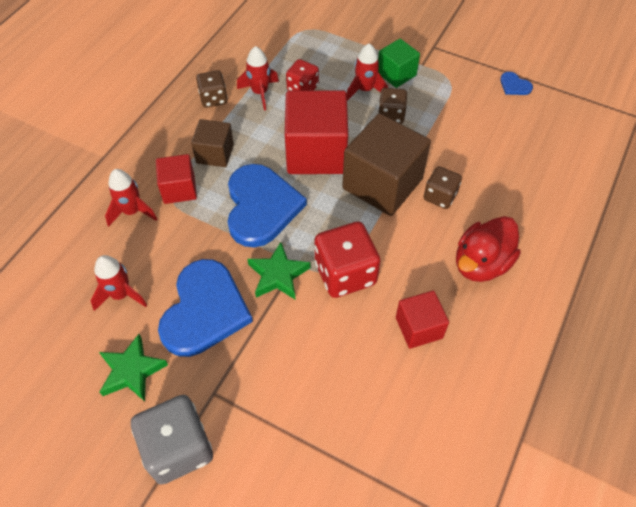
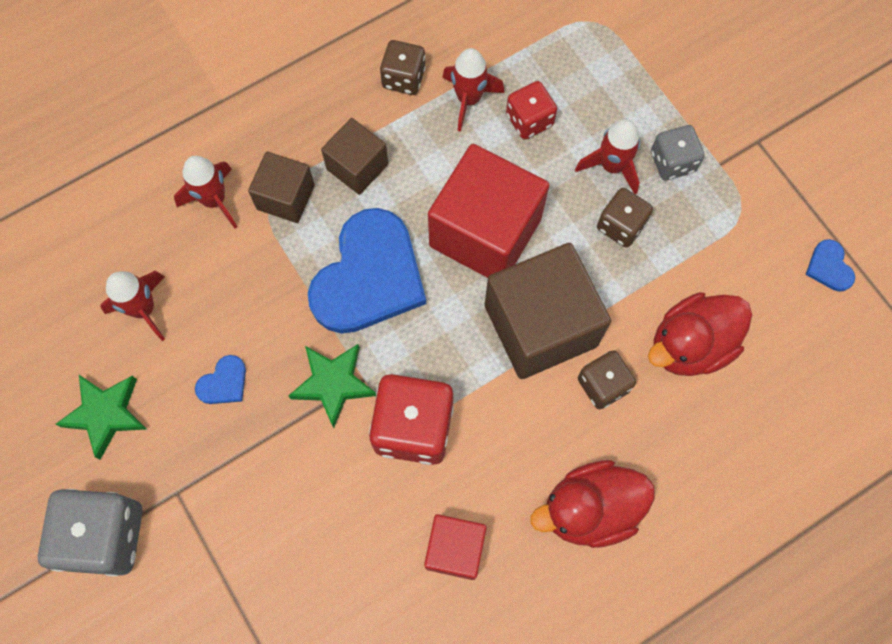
camera: 30 degrees right, 15 degrees up
red cube [156,154,197,204] -> brown cube [248,151,315,223]
blue heart [158,259,253,357] -> blue heart [195,355,246,404], size x0.41
green cube [378,39,420,88] -> grey dice [651,125,705,181]
none -> red duck [648,292,752,376]

